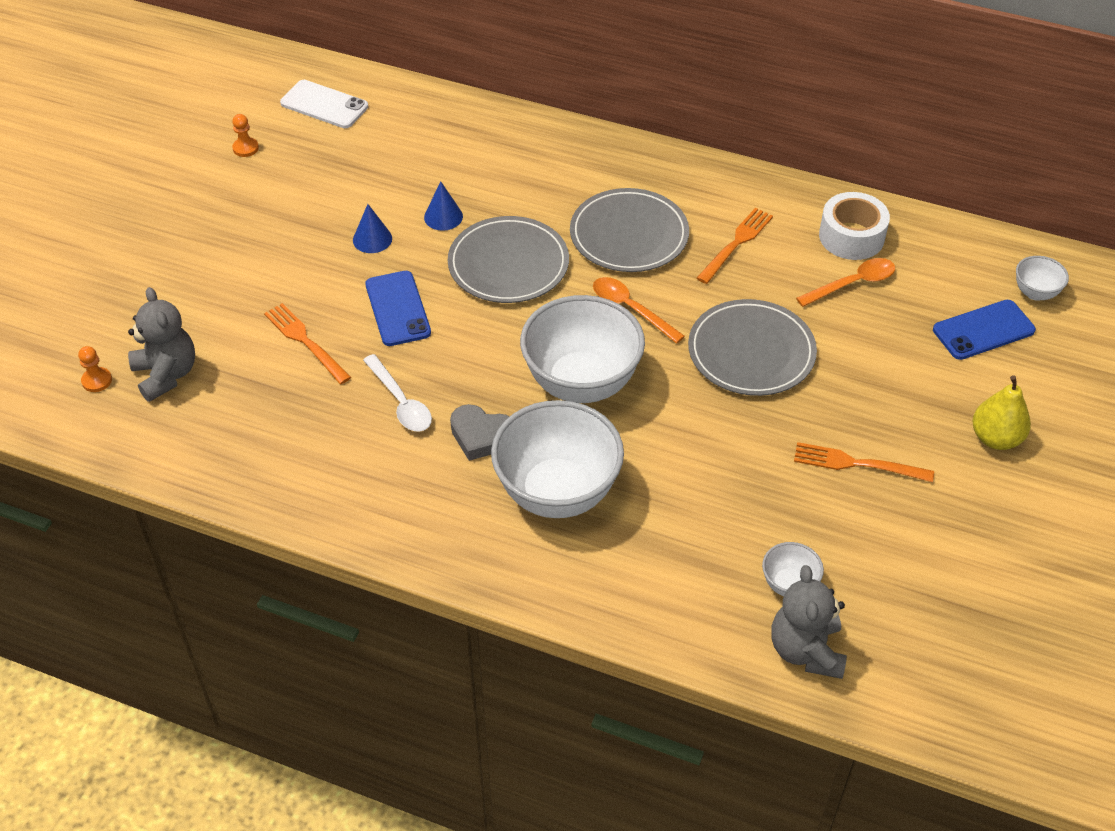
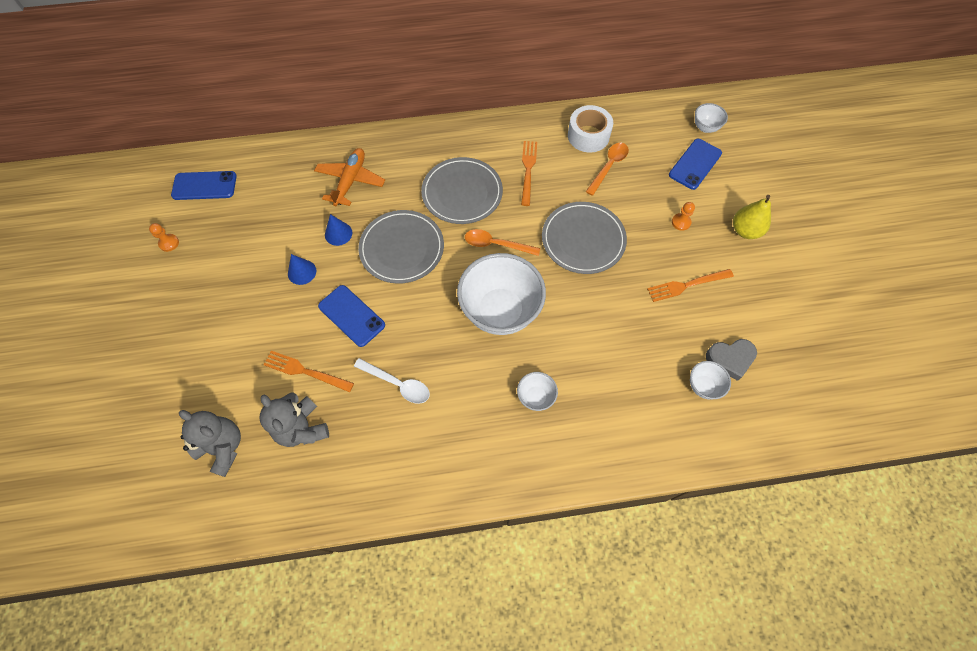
camera: 30 degrees left, 15 degrees up
orange pawn [78,346,112,392] -> orange pawn moved to [672,202,695,231]
white phone [280,80,368,128] -> blue phone [171,171,237,200]
grey heart [450,404,510,461] -> grey heart moved to [706,339,757,381]
white bowl [491,400,624,518] -> white bowl [517,372,558,411], size x0.45
grey teddy bear [771,565,847,679] -> grey teddy bear moved to [259,392,329,447]
none -> orange plane [314,148,385,206]

